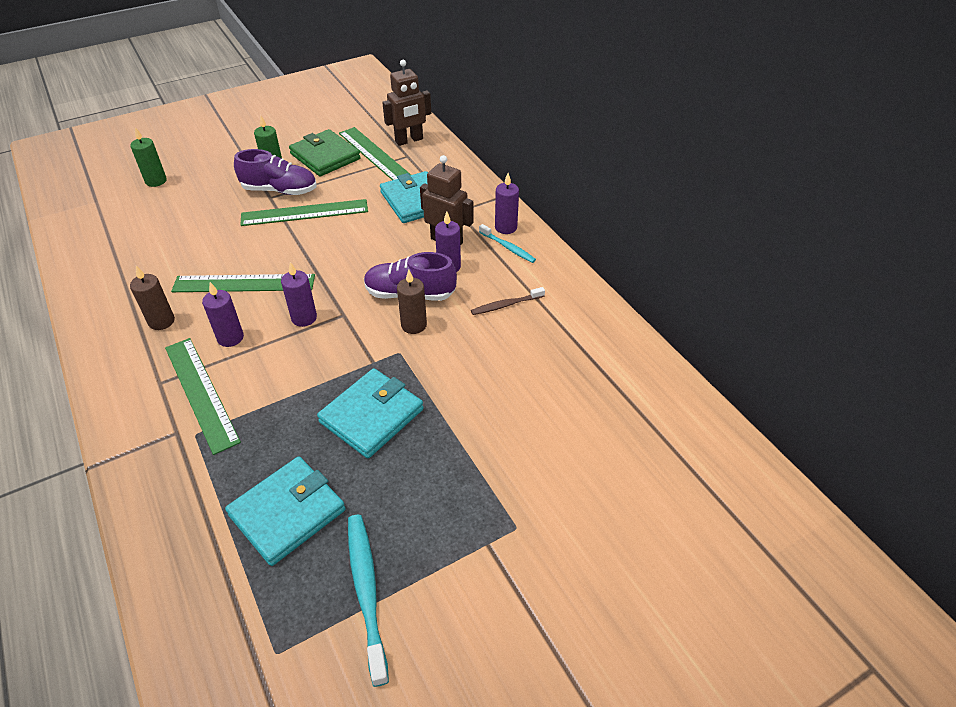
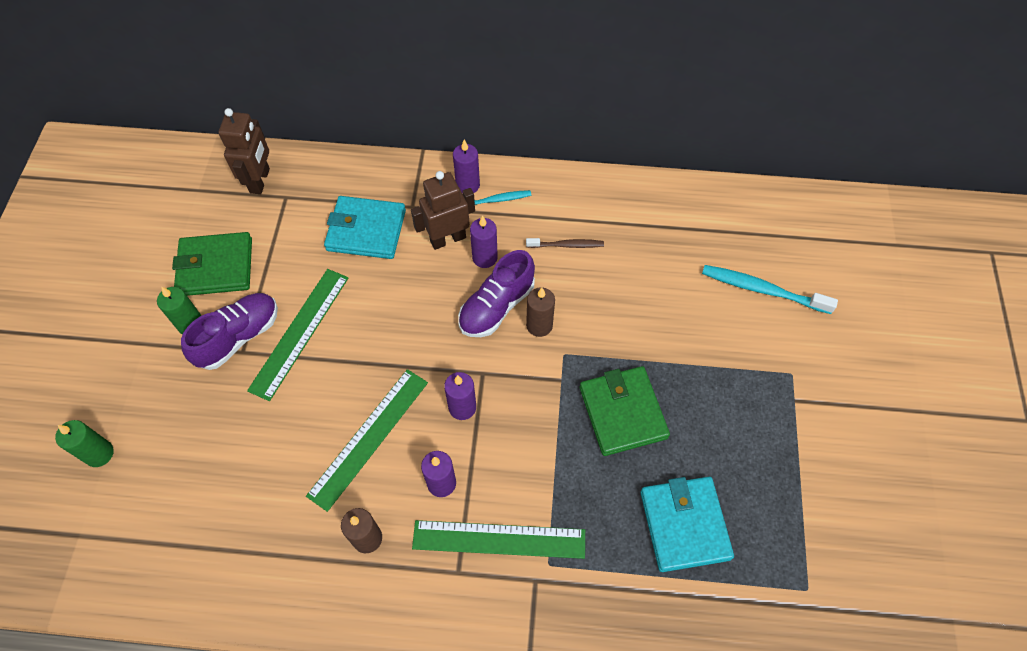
camera: 55 degrees left, 15 degrees up
turquoise wallet [317,368,424,458] -> green wallet [580,366,670,456]
green ruler [339,127,411,180] -> none
turquoise toothbrush [348,515,389,687] -> turquoise toothbrush moved to [702,265,838,314]
brown toothbrush [471,287,545,315] -> brown toothbrush turned 105 degrees counterclockwise [526,238,604,248]

